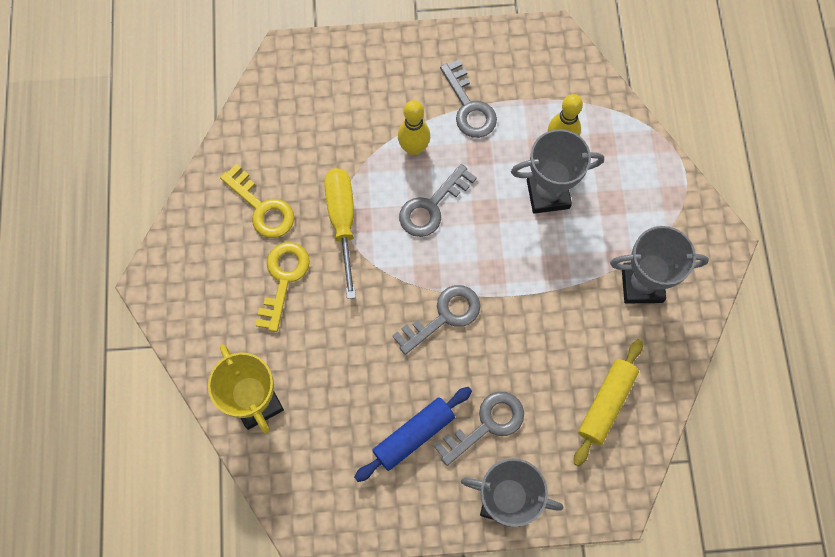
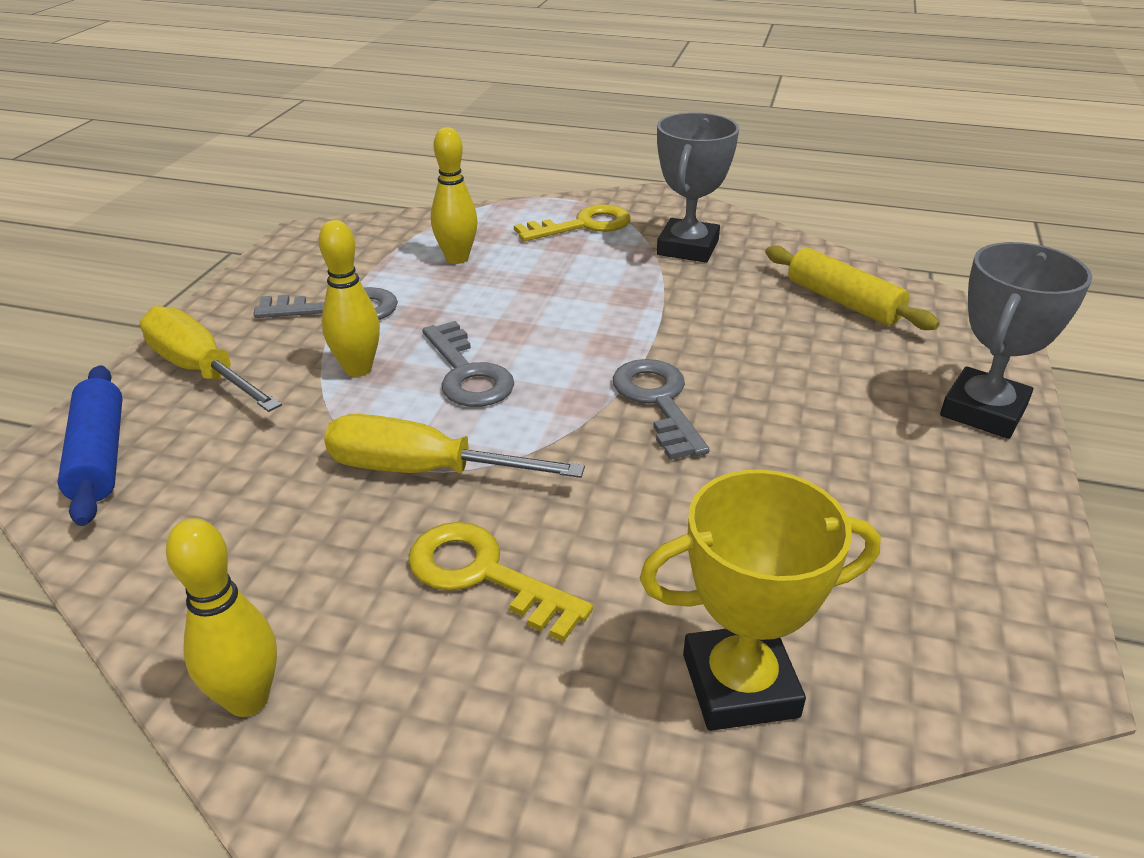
camera: 70 degrees left, 35 degrees down
yellow key [220,164,294,238] -> yellow key moved to [514,204,631,241]
blue rolling pin [354,387,472,482] -> blue rolling pin moved to [58,365,123,526]
grey key [434,392,524,466] -> none
grey trophy [511,129,604,214] -> none
none -> yellow screwdriver [140,306,282,412]
none -> yellow bowling pin [166,518,277,717]

